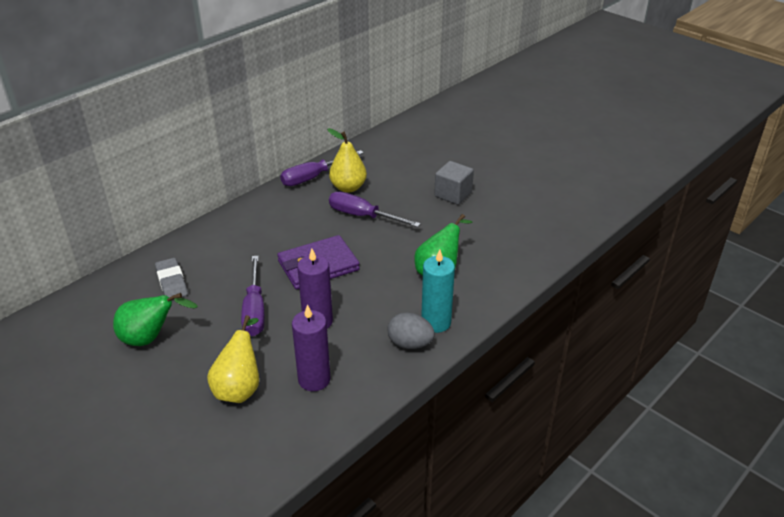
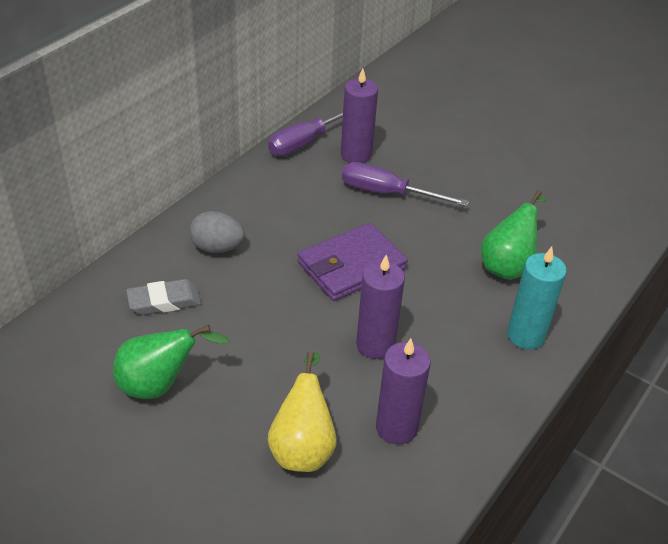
camera: 10 degrees left, 5 degrees up
grey eraser [155,258,188,298] -> grey eraser turned 75 degrees counterclockwise [126,279,201,315]
purple screwdriver [241,256,265,336] -> none
yellow pear [327,128,367,193] -> purple candle [341,69,378,163]
grey egg [387,313,435,349] -> grey egg moved to [189,211,245,253]
grey cube [434,161,474,205] -> none

